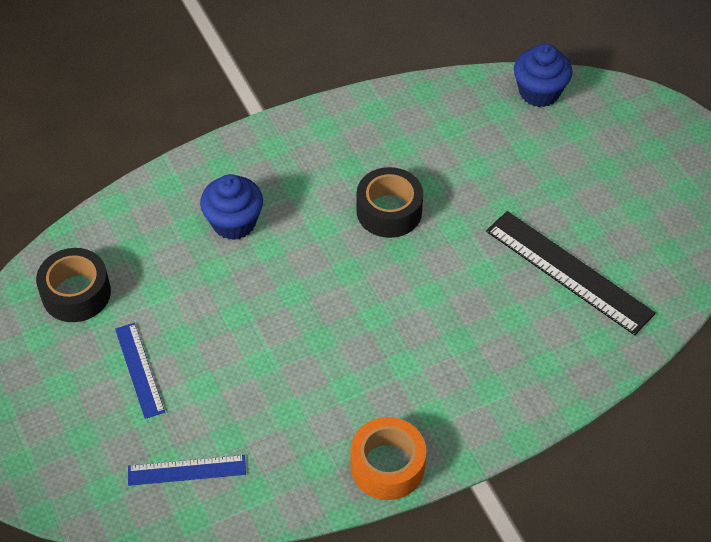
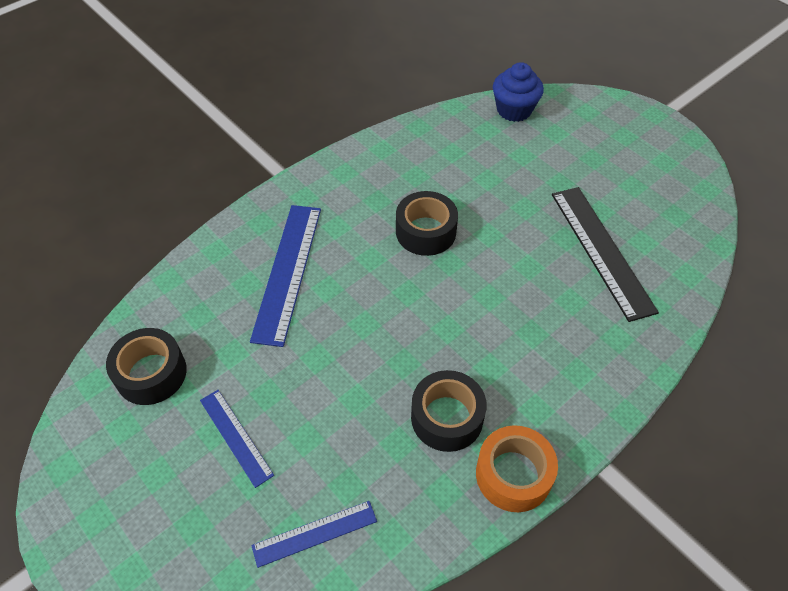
camera: 15 degrees left, 0 degrees up
blue cupcake [200,174,263,240] -> blue ruler [250,205,321,347]
black ruler [486,211,656,335] -> black ruler turned 45 degrees clockwise [552,187,659,322]
none -> black tape [411,370,487,452]

